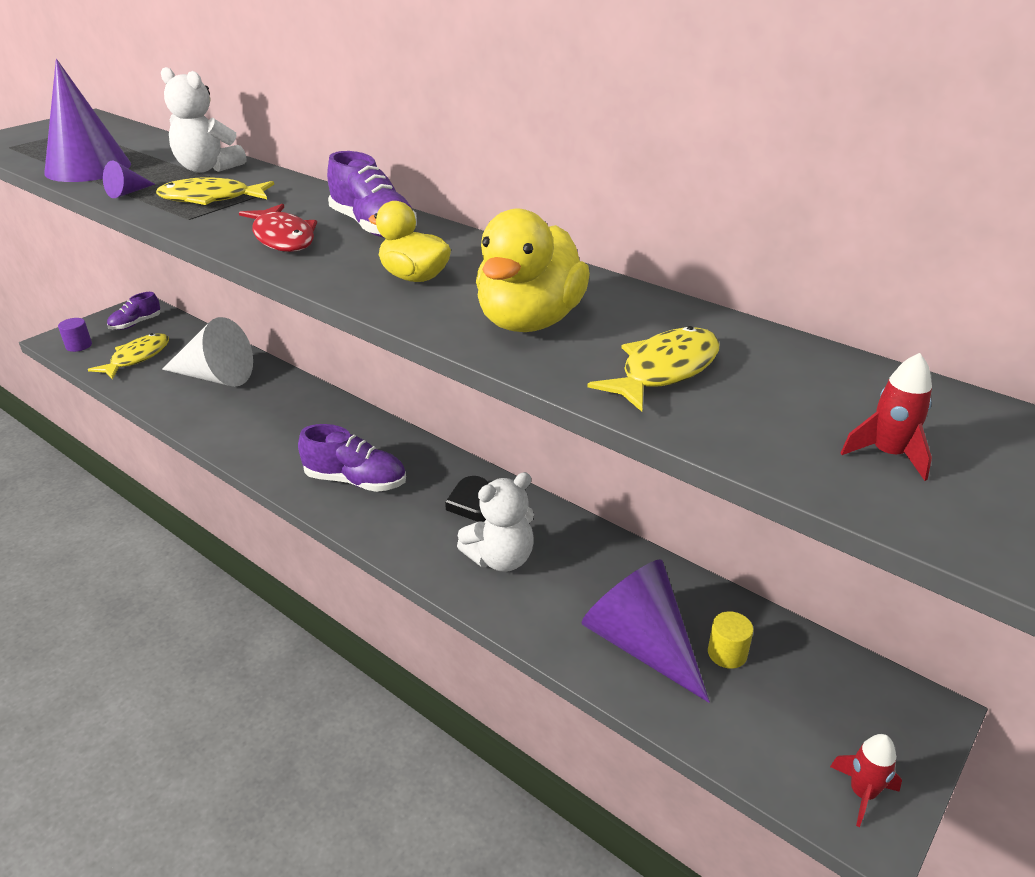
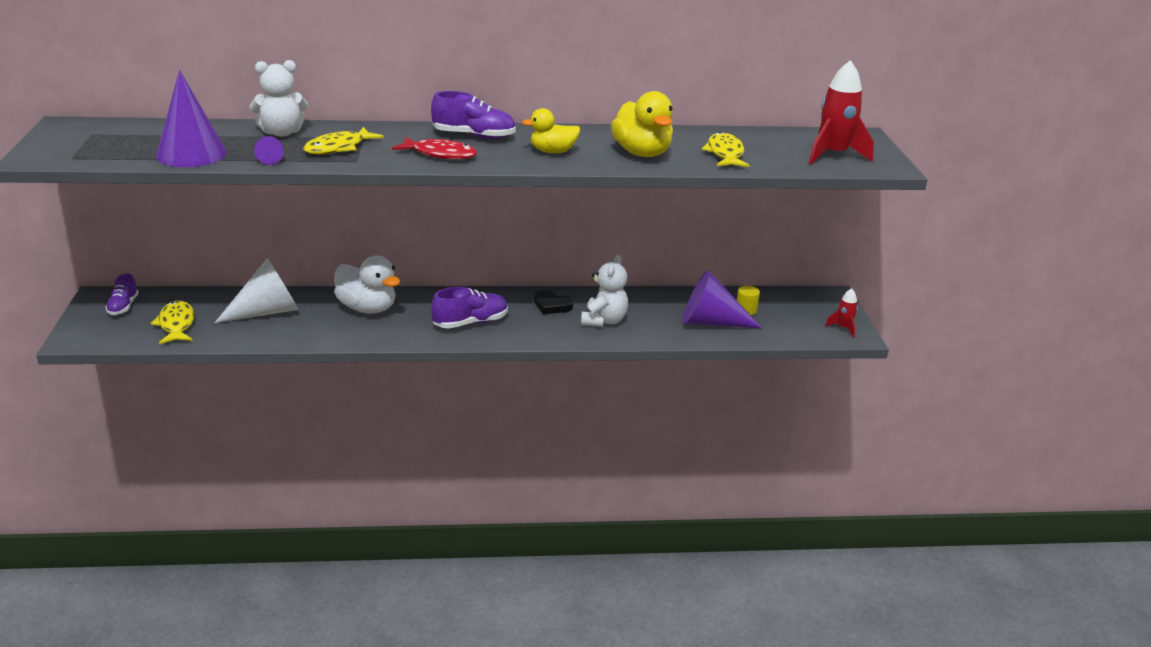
camera: 45 degrees left, 5 degrees down
purple cylinder [58,318,92,352] -> none
red rocket [841,353,932,481] -> red rocket [809,60,874,164], size x1.94
none -> white duck [334,256,400,314]

